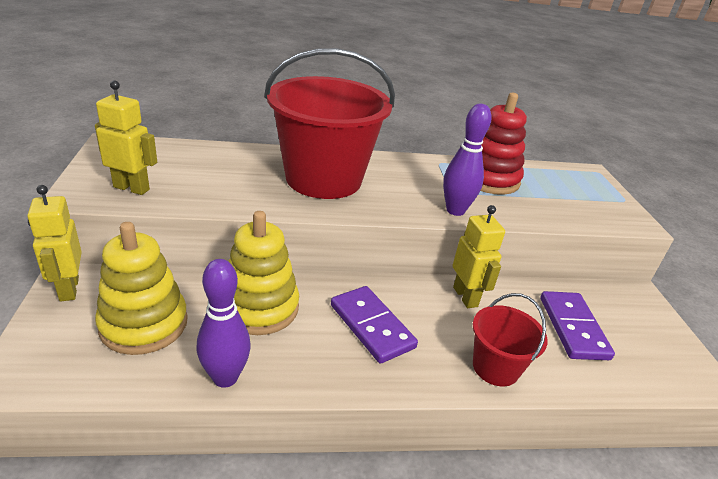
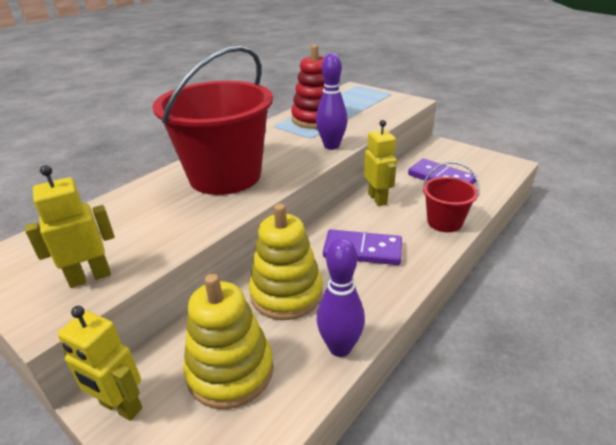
camera: 40 degrees left, 0 degrees up
yellow robot [453,205,505,308] -> yellow robot turned 45 degrees clockwise [364,120,397,206]

